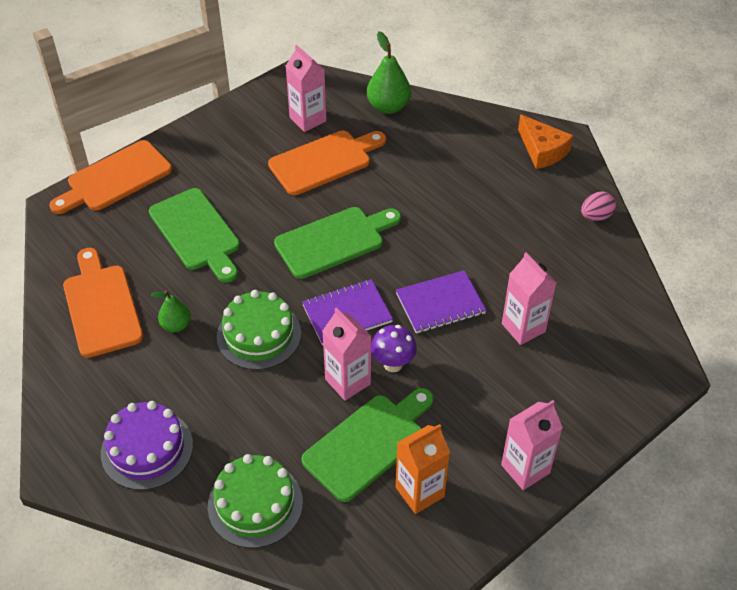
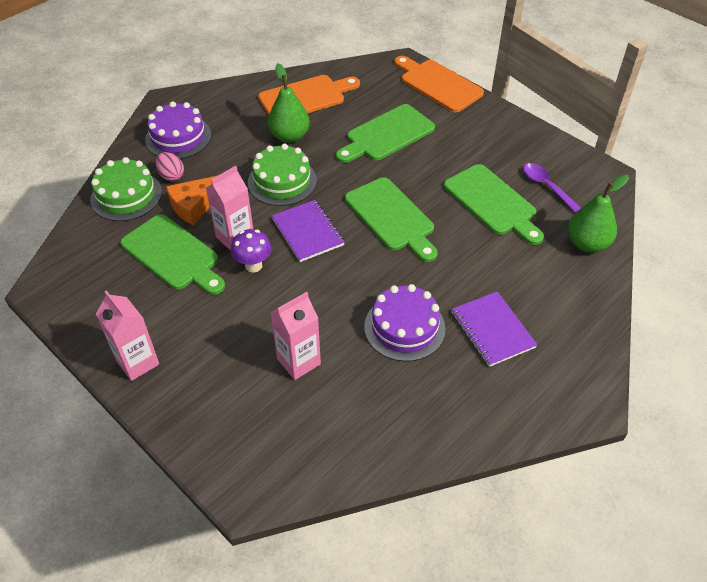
camera: 85 degrees right, 0 degrees up
green pear [151,291,191,332] -> green pear [268,64,310,143], size x1.64
orange cutting board [268,131,386,195] -> green cutting board [444,164,544,245]
pink carton [286,45,326,132] -> purple spoon [523,163,581,213]
purple notebook [396,270,487,334] -> purple notebook moved to [451,291,538,367]
orange carton [396,424,450,514] -> none
orange cheese [518,115,574,169] -> orange cheese moved to [166,176,217,225]
pink egg [581,192,616,221] -> pink egg moved to [156,152,184,181]
none -> purple cake [364,284,446,362]

